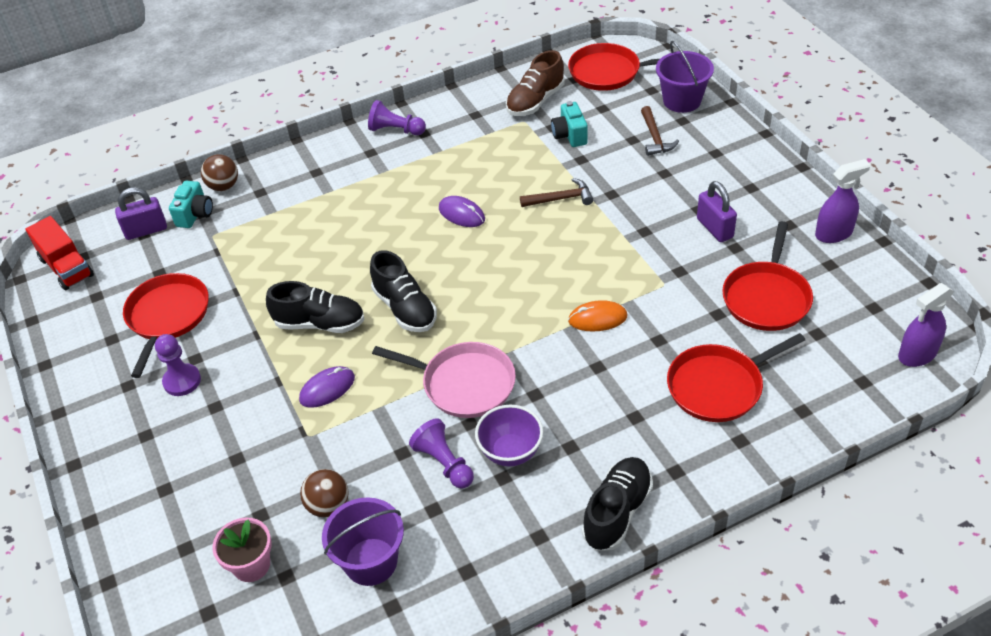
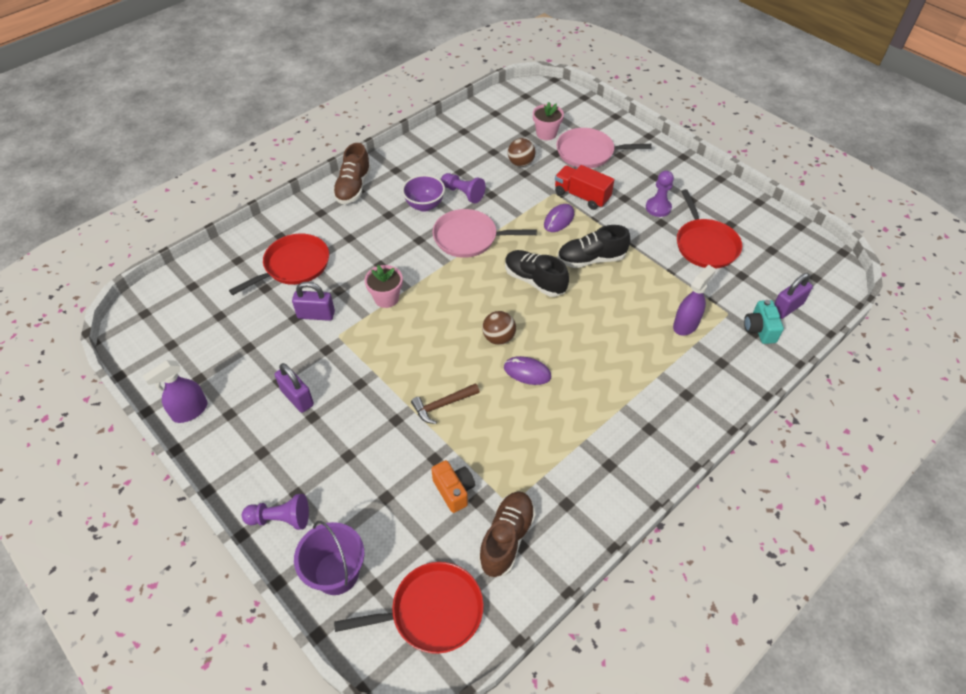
camera: 160 degrees right, 5 degrees up
red truck [26,216,94,290] -> red truck moved to [555,165,614,210]
brown ball [201,154,238,191] -> brown ball moved to [482,311,516,345]
purple bucket [322,497,404,586] -> none
purple pawn [368,100,426,135] -> purple pawn moved to [242,494,309,530]
turquoise camera [551,101,588,147] -> orange camera [431,460,475,513]
orange mouse [568,300,627,332] -> pink flower pot [365,265,403,308]
black shoe [582,457,653,550] -> brown shoe [333,143,371,204]
brown hammer [641,106,679,156] -> none
red pan [722,221,813,331] -> none
purple spray bottle [898,283,954,367] -> purple spray bottle moved to [673,265,716,336]
none -> purple padlock [292,282,335,321]
none -> pink pan [556,128,652,168]

